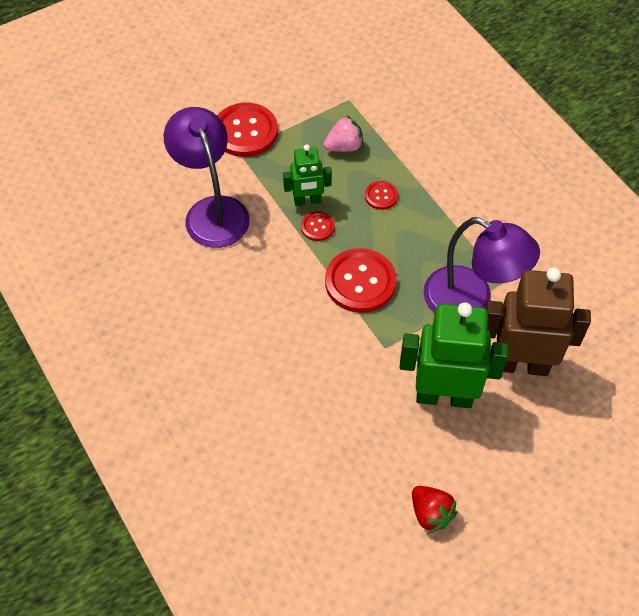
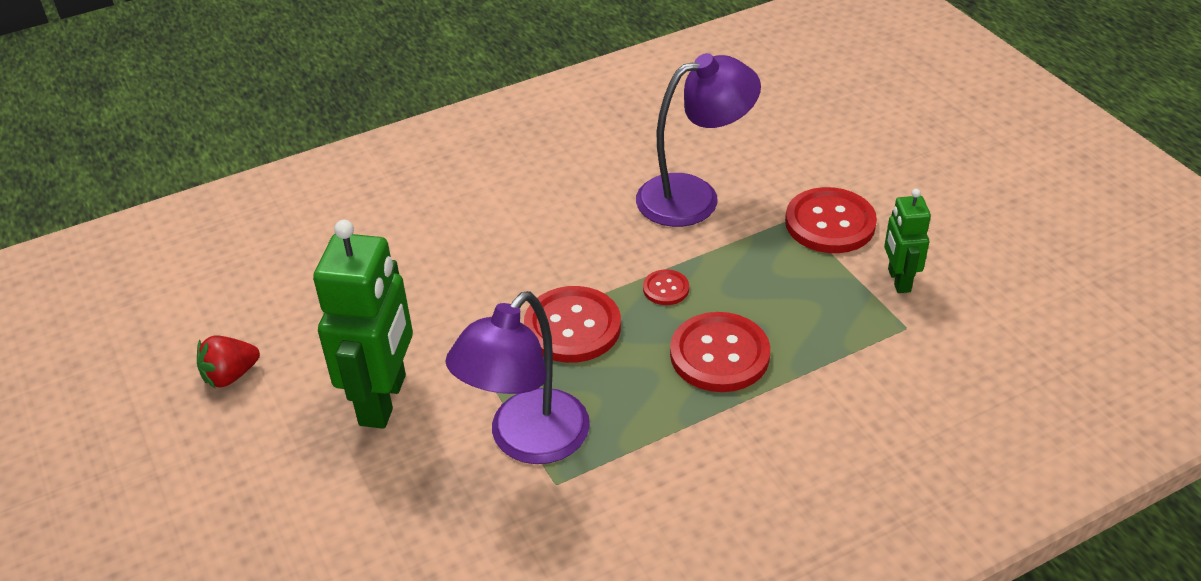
camera: 95 degrees right, 15 degrees down
green robot [283,144,332,206] -> green robot moved to [884,189,931,293]
pink strawberry [323,116,364,152] -> none
red button [365,181,398,210] -> red button [670,312,770,392], size x2.03
brown robot [486,267,591,376] -> none

